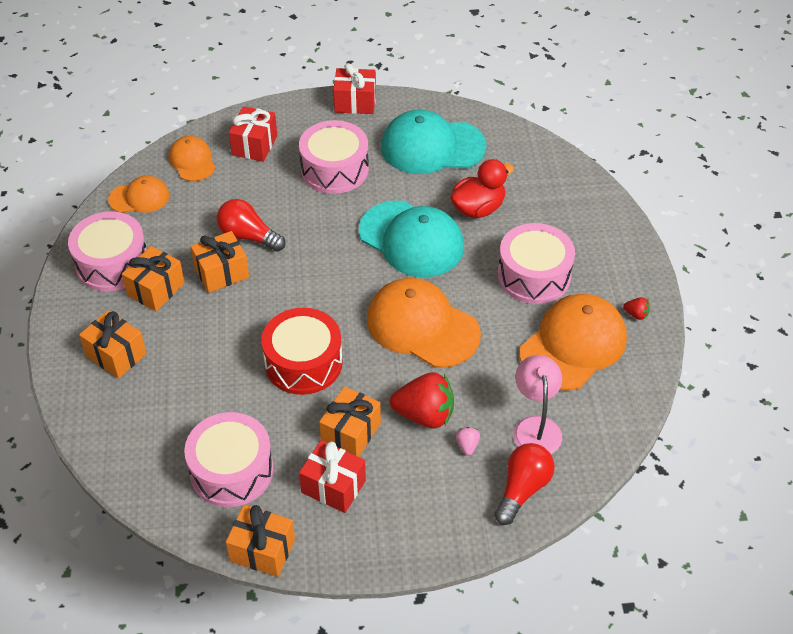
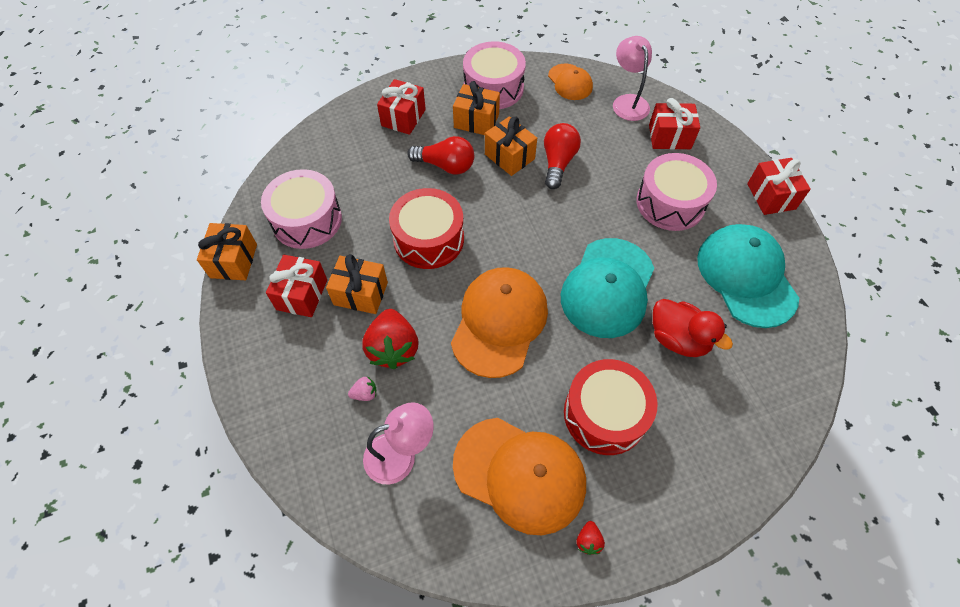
camera: 75 degrees right, 10 degrees up
orange gift [79,310,147,379] -> red gift [377,79,426,135]
orange cap [169,136,215,181] -> pink lamp [613,36,652,121]
red light bulb [494,443,555,525] -> red light bulb moved to [407,136,474,174]
pink drum [498,223,575,304] -> red drum [564,359,657,455]

